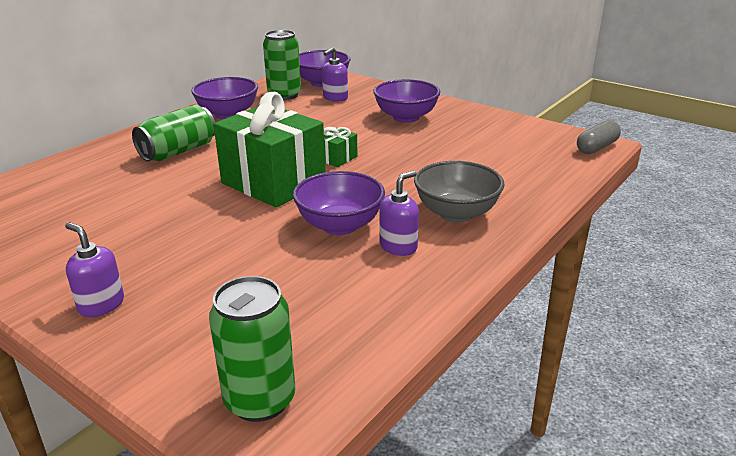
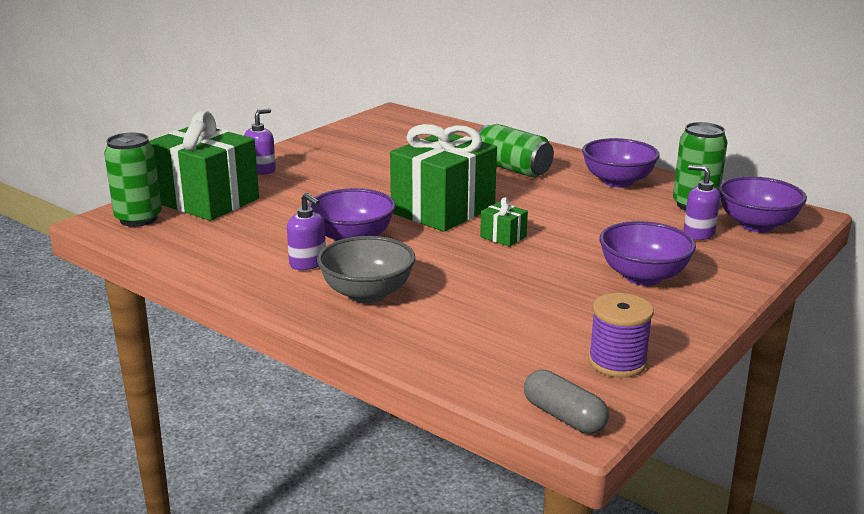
camera: 90 degrees right, 5 degrees down
none -> green gift [149,111,259,221]
none -> purple spool [588,293,654,378]

